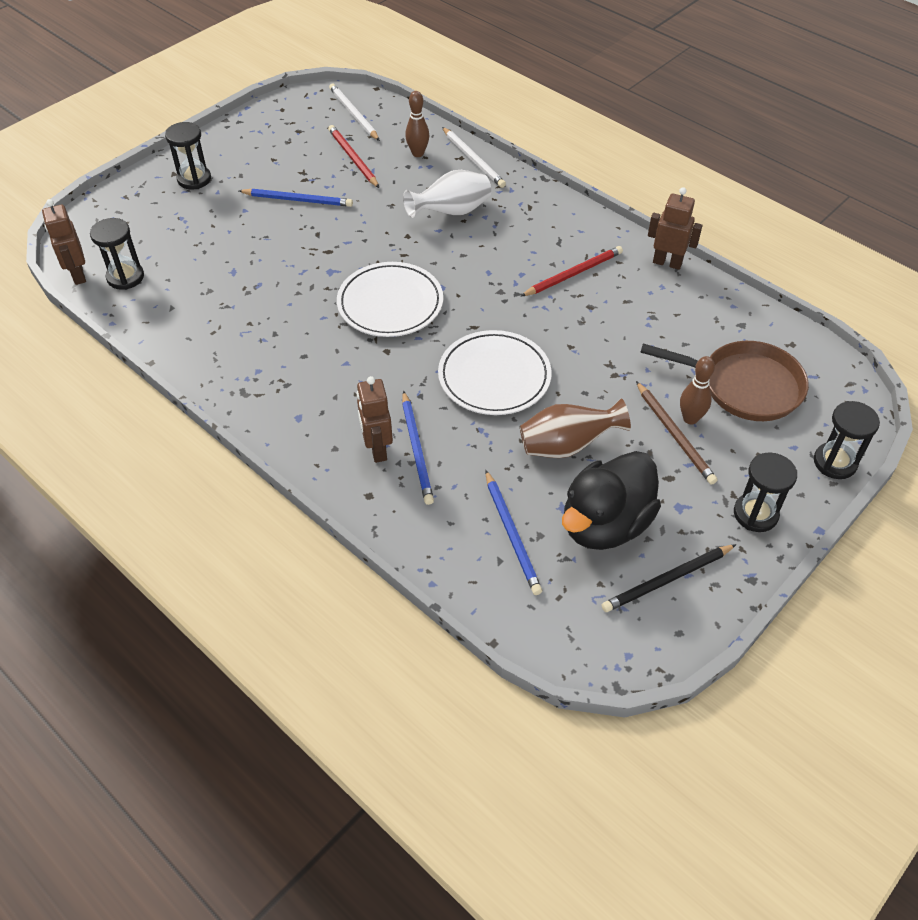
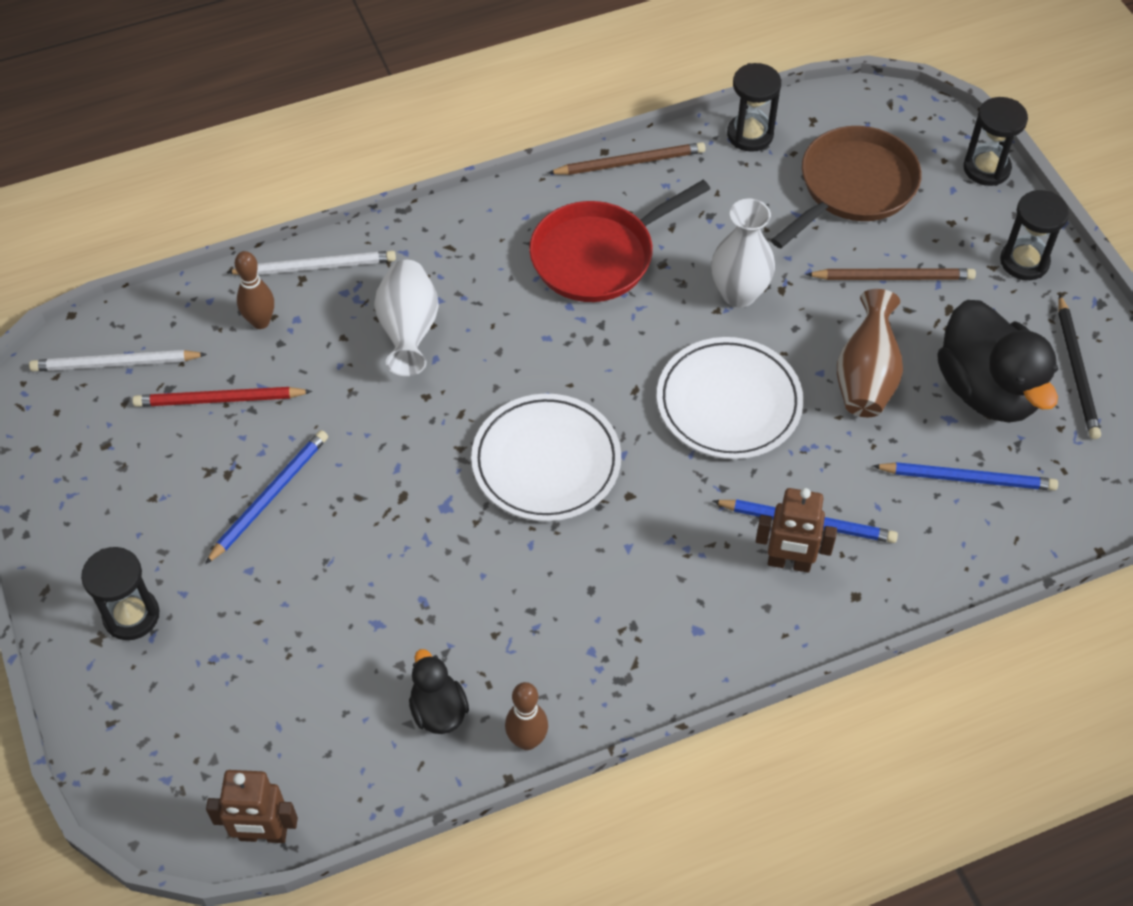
camera: 65 degrees left, 5 degrees up
black hourglass [90,218,144,290] -> black hourglass moved to [727,63,781,152]
red pencil [520,246,623,297] -> red pan [529,180,710,302]
brown robot [648,187,702,270] -> brown pencil [548,142,706,175]
brown bowling pin [680,356,715,425] -> brown bowling pin moved to [505,682,548,750]
none -> black duck [409,649,469,734]
none -> white vase [711,198,775,308]

